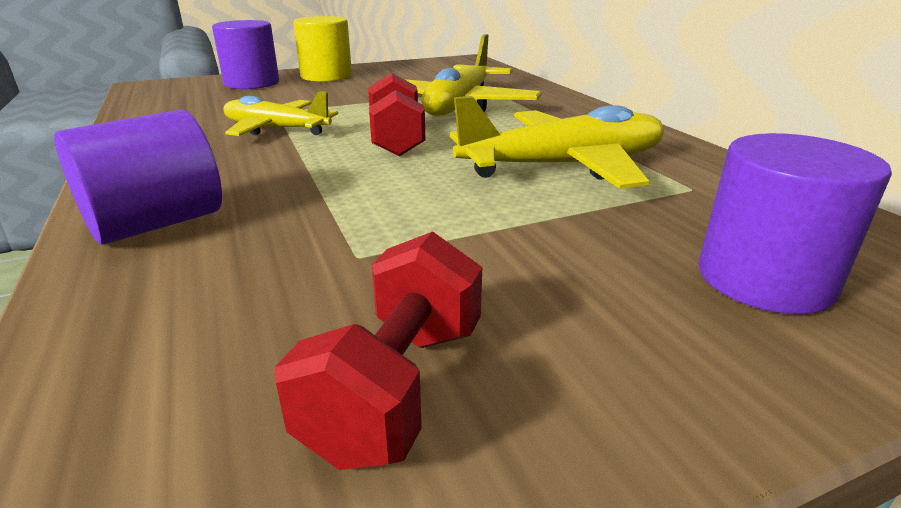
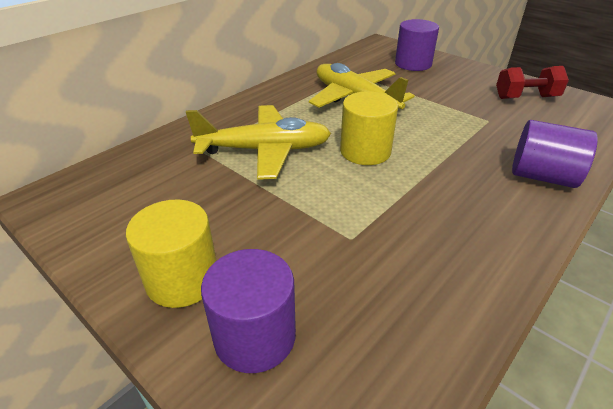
camera: 115 degrees left, 10 degrees up
yellow plane [223,91,338,136] -> none
red dumbbell [368,73,425,156] -> yellow cylinder [340,91,398,165]

